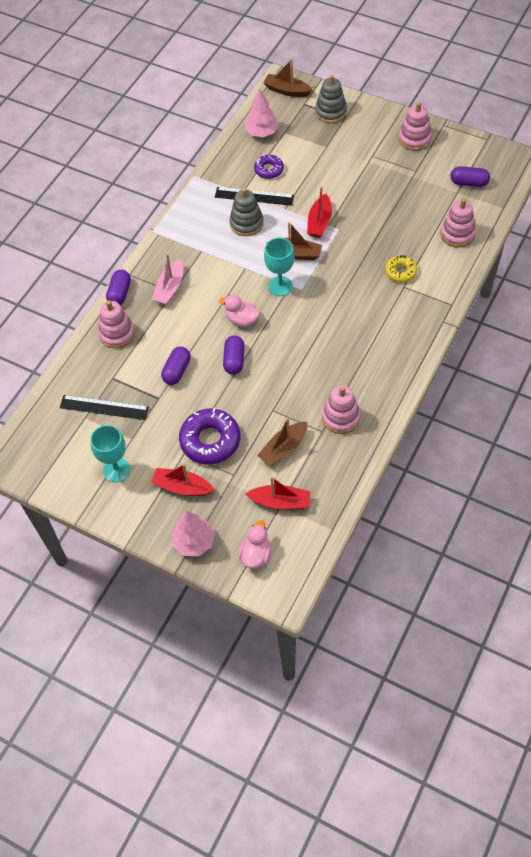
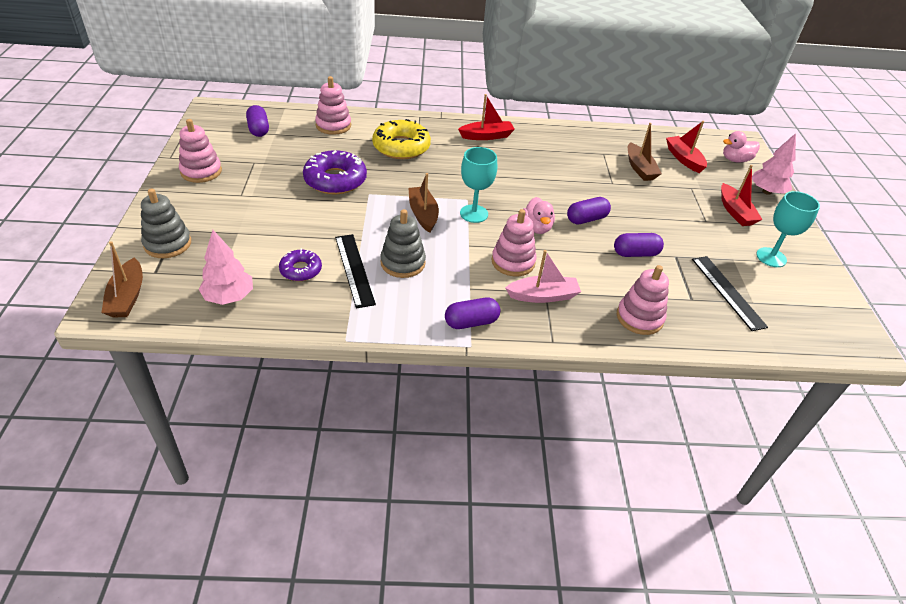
camera: 125 degrees left, 15 degrees down
purple capsule [106,270,131,305] -> purple capsule moved to [445,298,500,329]
purple donut [179,408,240,464] -> purple donut moved to [303,150,367,194]
brown boat [257,418,308,466] -> brown boat turned 60 degrees clockwise [628,123,662,181]
red boat [307,186,332,238] -> red boat moved to [458,94,515,140]
pink stacking toy [322,385,361,434] -> pink stacking toy moved to [492,209,536,276]
yellow donut [385,255,417,282] -> yellow donut [372,119,431,159], size x1.76

